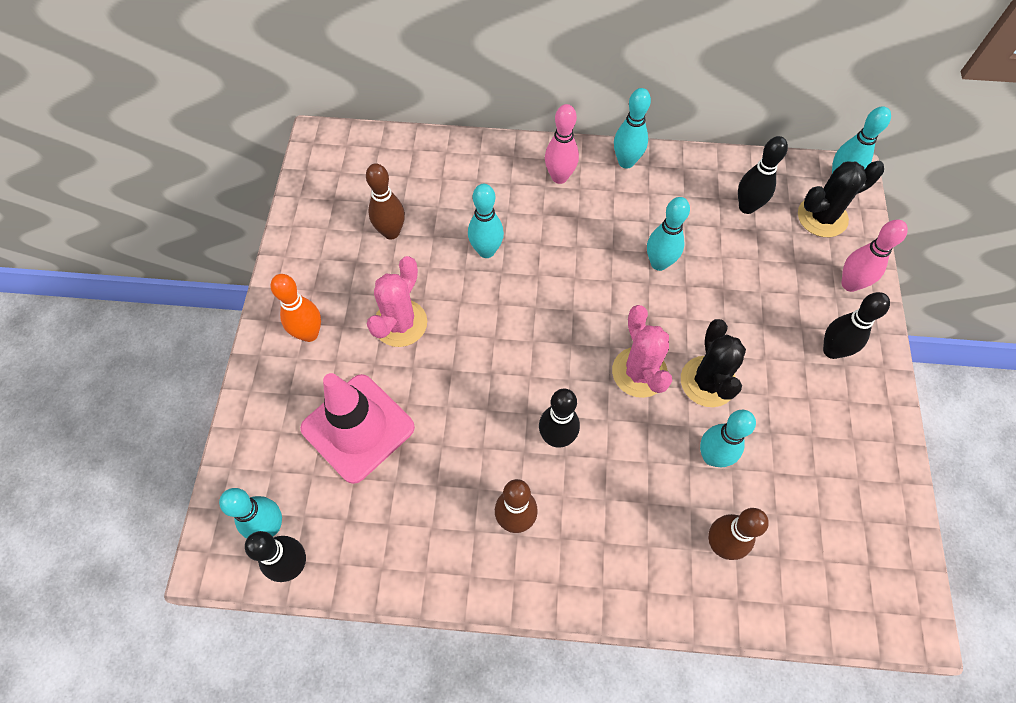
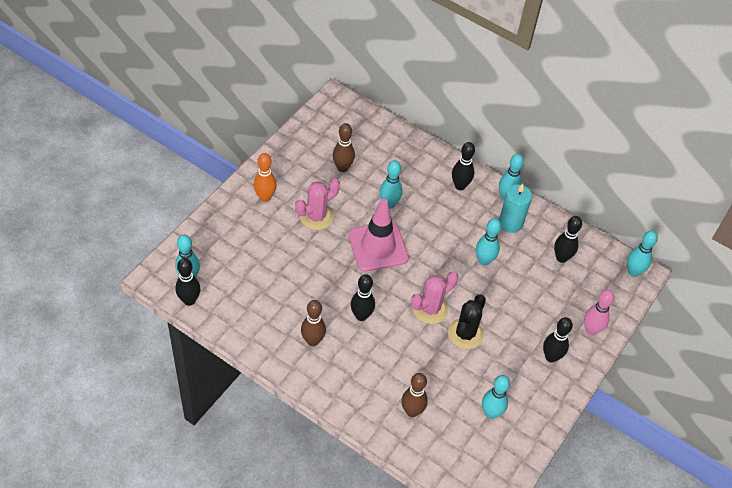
camera: 25 degrees right, 10 degrees down
pink traffic cone [300,373,415,484] -> pink traffic cone moved to [348,199,409,272]
pink bowling pin [545,104,579,184] -> black bowling pin [452,142,475,190]
pink cactus [612,305,672,398] -> pink cactus turned 45 degrees clockwise [411,272,458,324]
turquoise bowling pin [700,410,756,467] -> turquoise bowling pin moved to [482,375,510,419]
black cactus [798,161,884,237] -> none
none -> turquoise candle [499,183,532,233]

